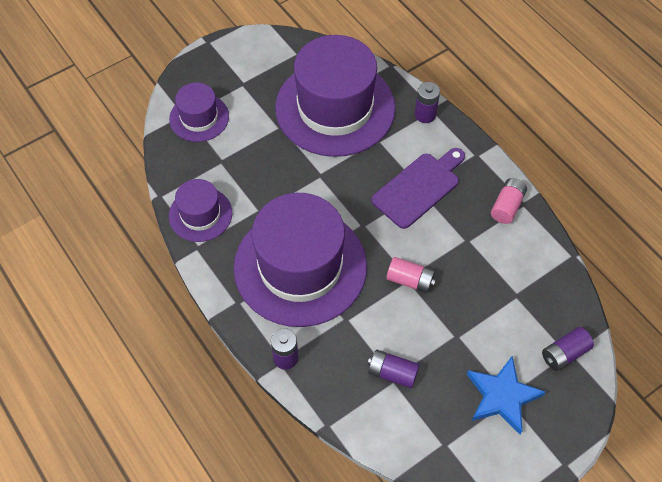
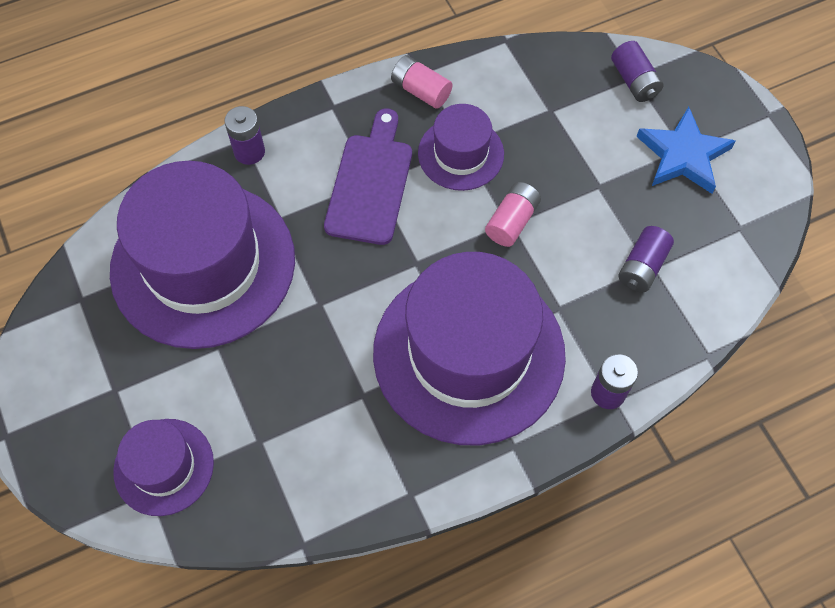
camera: 80 degrees left, 5 degrees up
purple hat [169,179,232,242] -> purple hat moved to [418,104,504,191]
purple cutting board [372,148,465,229] -> purple cutting board turned 45 degrees clockwise [324,109,412,245]

